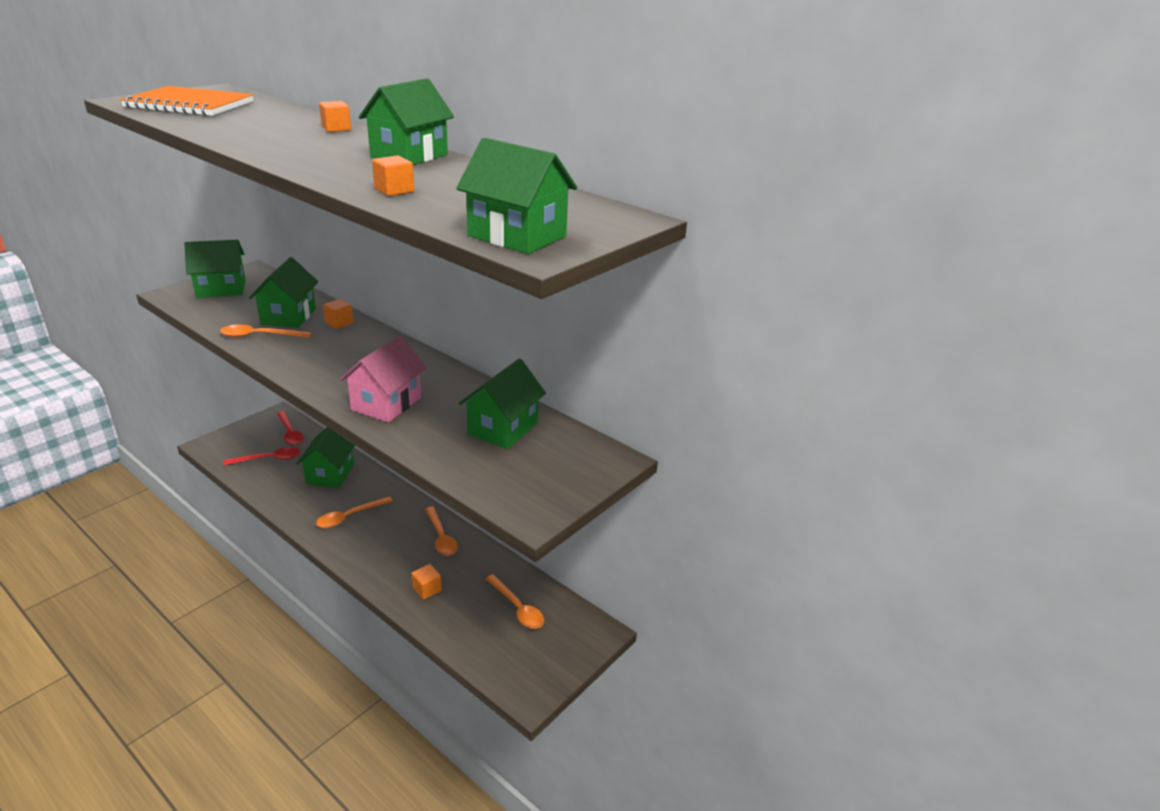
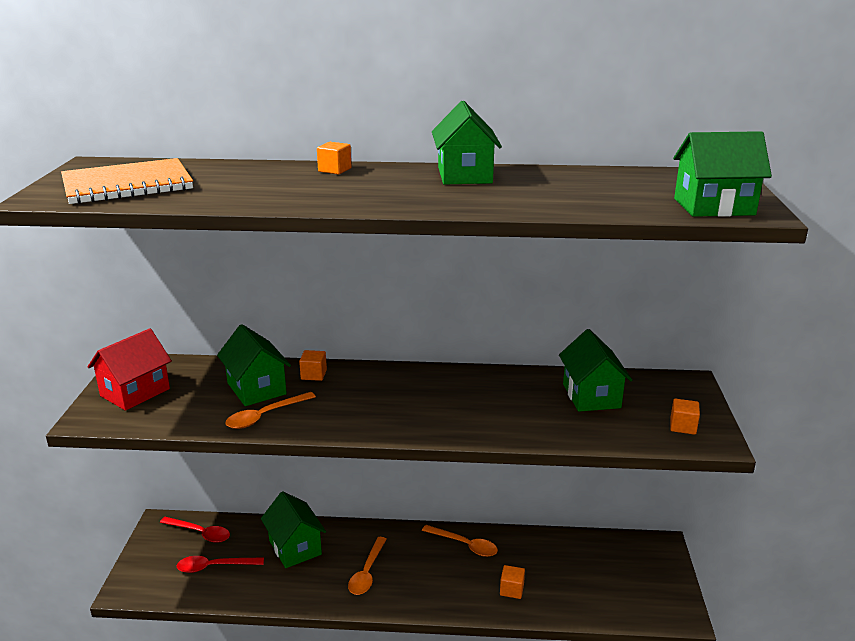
camera: 35 degrees left, 5 degrees down
green house [184,240,246,298] -> red house [87,328,172,411]
red spoon [224,447,301,465] -> red spoon turned 135 degrees counterclockwise [177,556,264,573]
pink house [339,335,427,423] -> none
orange cube [372,155,414,196] -> orange cube moved to [670,399,700,435]
orange spoon [486,574,544,629] -> none

